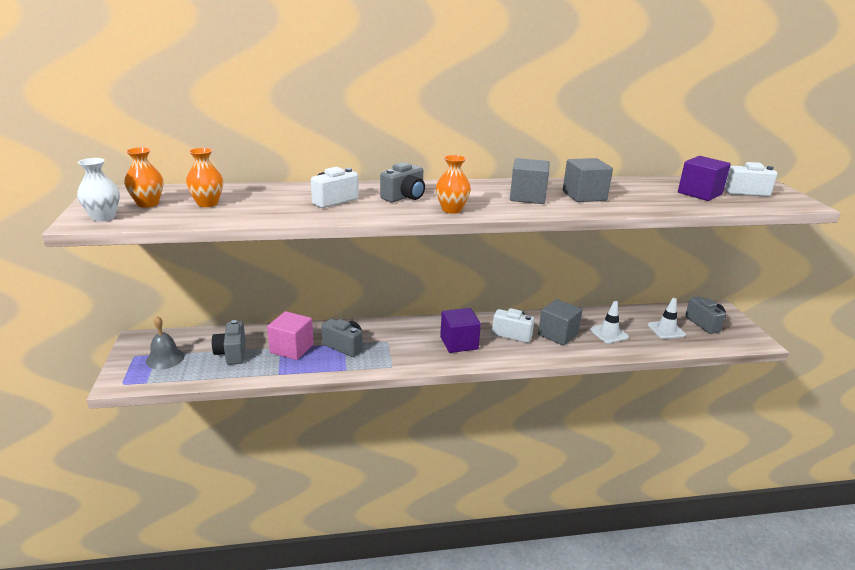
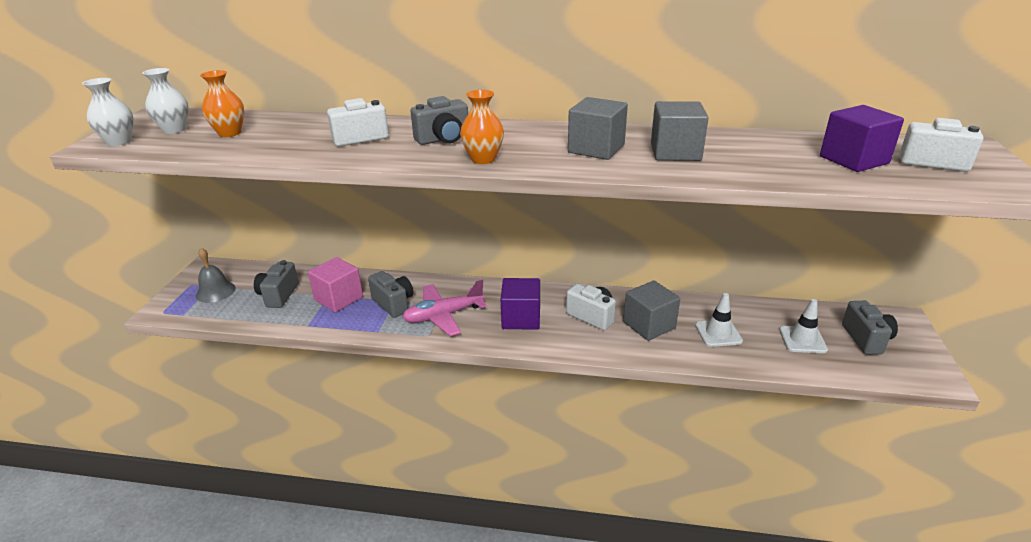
camera: 20 degrees right, 5 degrees up
orange vase [124,147,163,208] -> white vase [142,68,189,134]
none -> pink plane [402,280,487,336]

